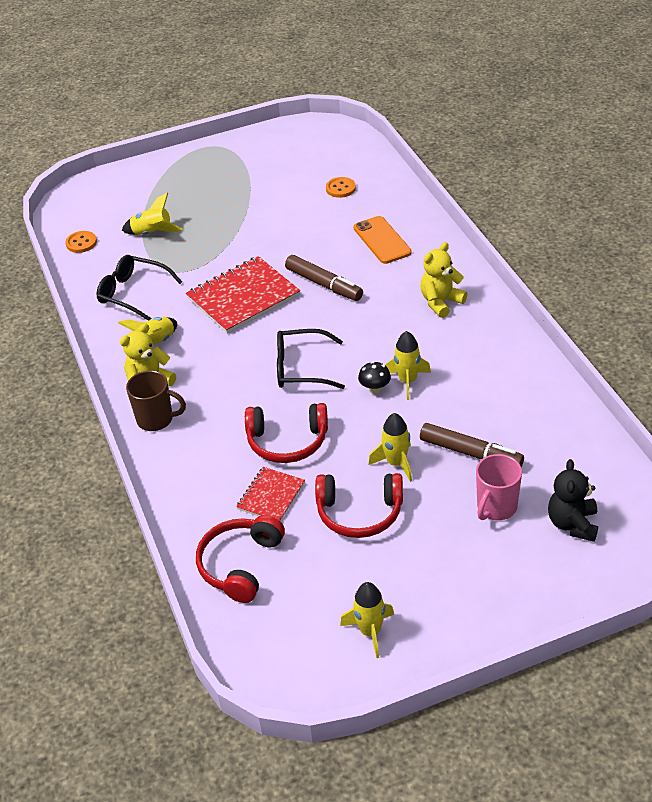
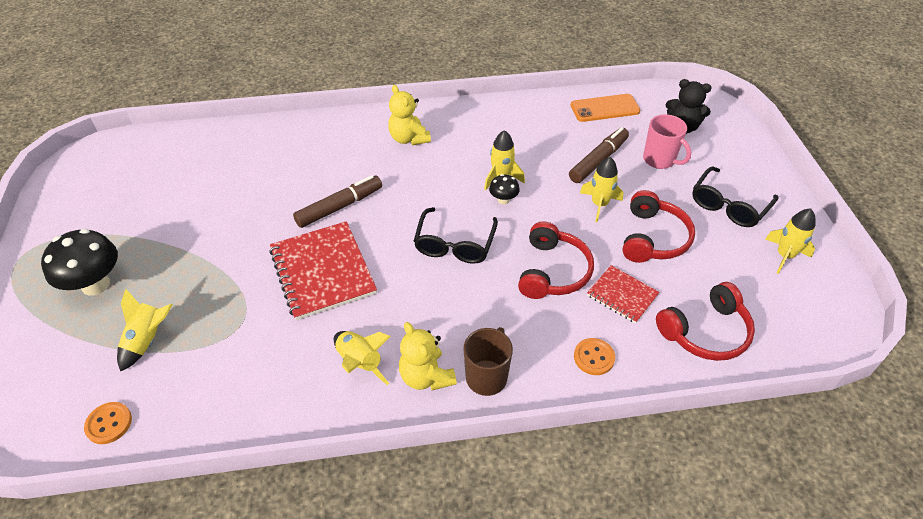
camera: 80 degrees left, 5 degrees up
black glasses [97,255,182,321] -> black glasses moved to [692,166,778,227]
red headphones [196,515,285,603] -> red headphones turned 60 degrees counterclockwise [656,282,755,361]
orange button [326,177,356,198] -> orange button moved to [574,338,615,375]
orange phone [354,216,412,264] -> orange phone moved to [571,94,640,122]
none -> black mushroom [41,229,118,296]

